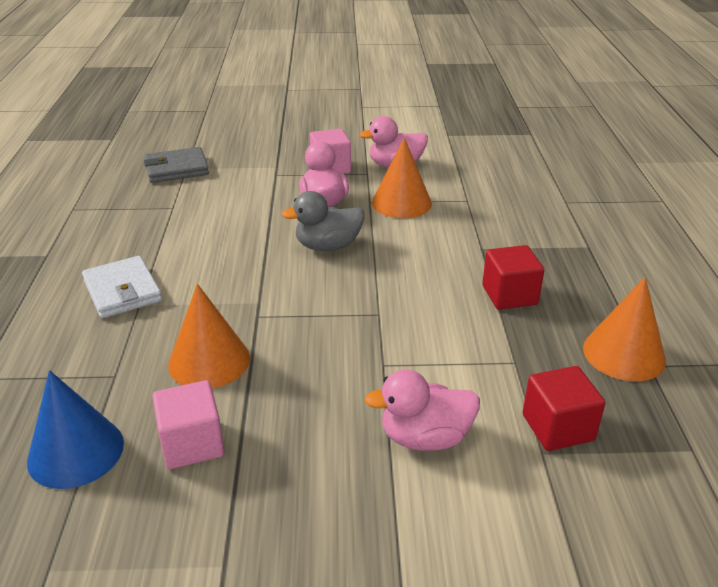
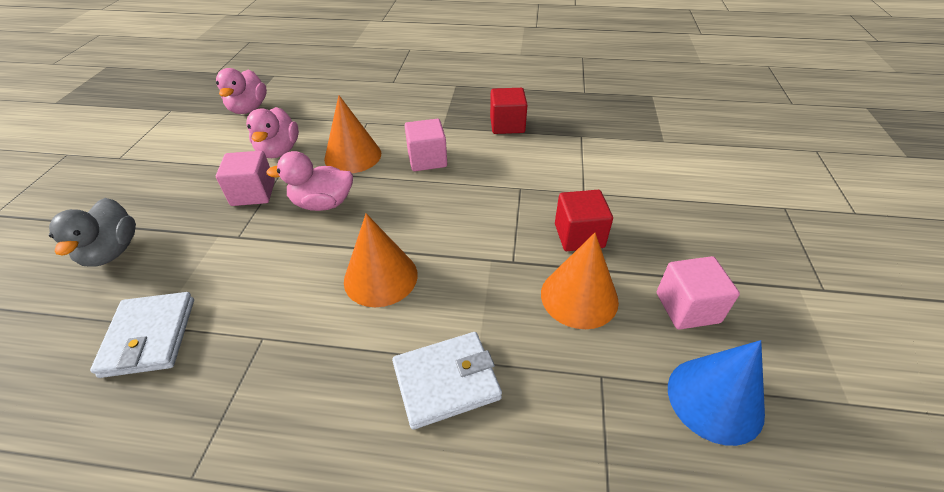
camera: 80 degrees left, 10 degrees up
grey wallet [144,147,209,183] -> white wallet [90,292,194,378]
grey duck [281,191,364,251] -> grey duck moved to [49,198,136,267]
pink duck [364,369,480,451] -> pink duck moved to [216,68,267,114]
red cube [523,366,605,451] -> red cube moved to [555,190,613,251]
orange cone [583,277,666,381] -> orange cone moved to [344,214,418,307]
none -> pink cube [405,119,447,171]

